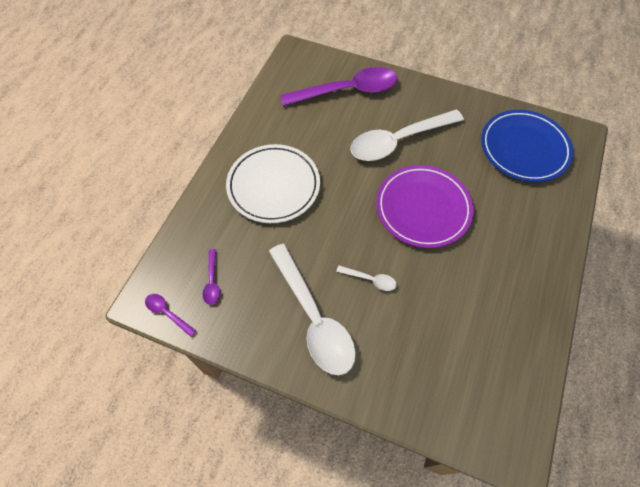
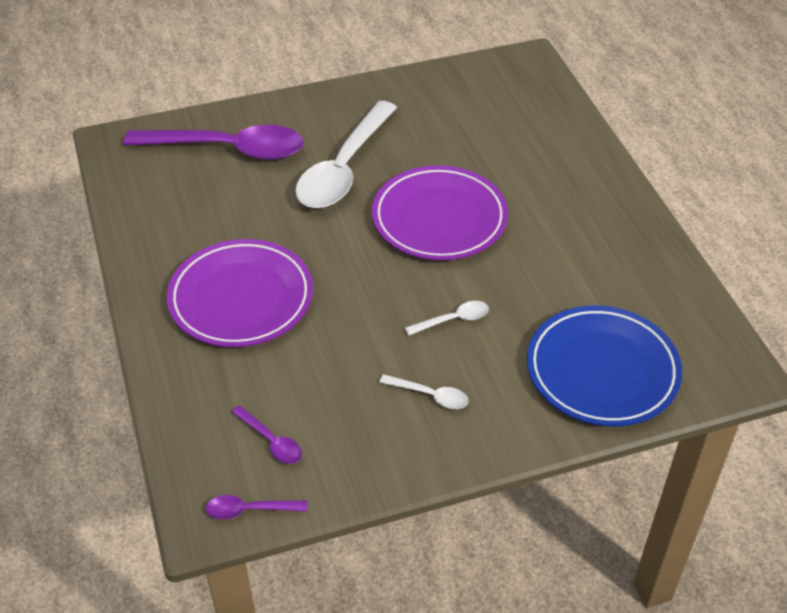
camera: 40 degrees left, 15 degrees down
white plate [226,144,320,223] -> purple plate [167,239,313,347]
white spoon [269,244,356,375] -> white spoon [379,374,469,409], size x0.42
purple spoon [280,67,397,106] -> purple spoon turned 60 degrees clockwise [123,125,304,160]
blue plate [481,110,573,182] -> blue plate moved to [527,306,682,426]

